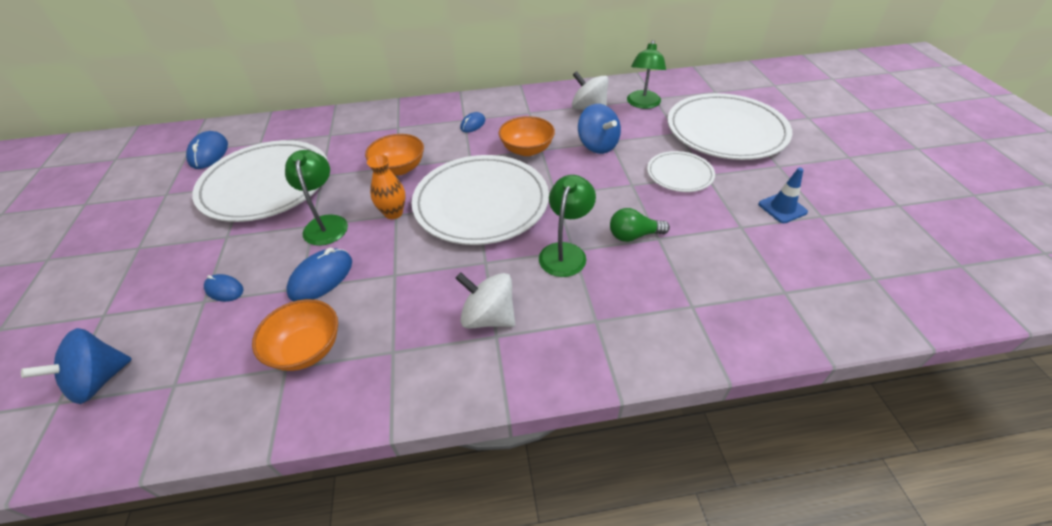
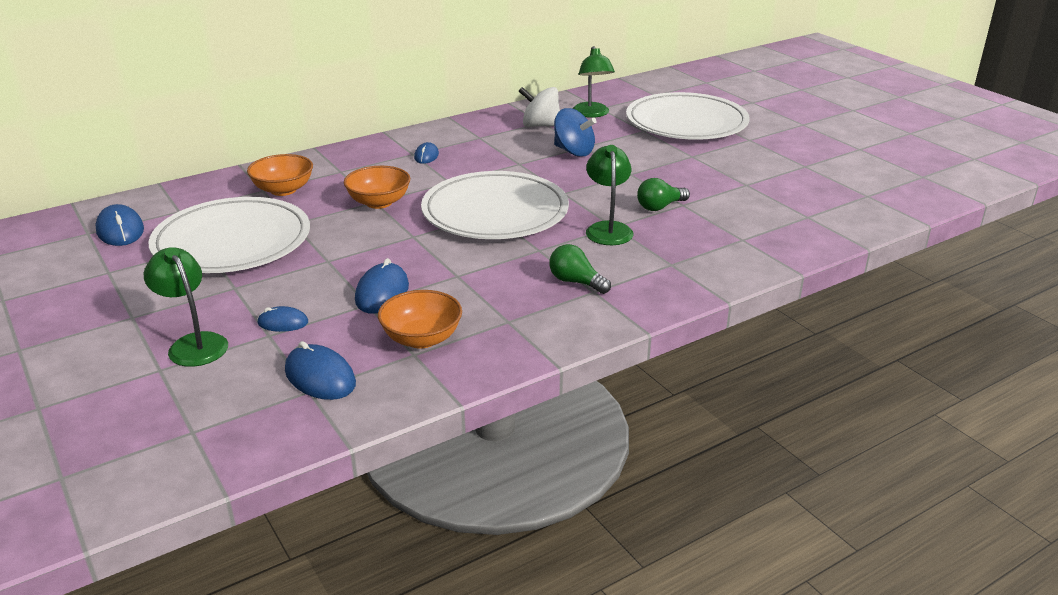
camera: 25 degrees left, 15 degrees down
blue spinning top [21,328,132,404] -> none
green lamp [285,150,348,246] -> green lamp moved to [144,247,228,367]
orange vase [367,154,406,219] -> none
white spinning top [455,272,515,329] -> green light bulb [549,244,611,294]
orange bowl [499,116,555,156] -> orange bowl moved to [247,154,313,196]
white plate [647,151,715,192] -> none
blue traffic cone [758,168,808,223] -> none
none -> blue mouse [285,341,356,400]

